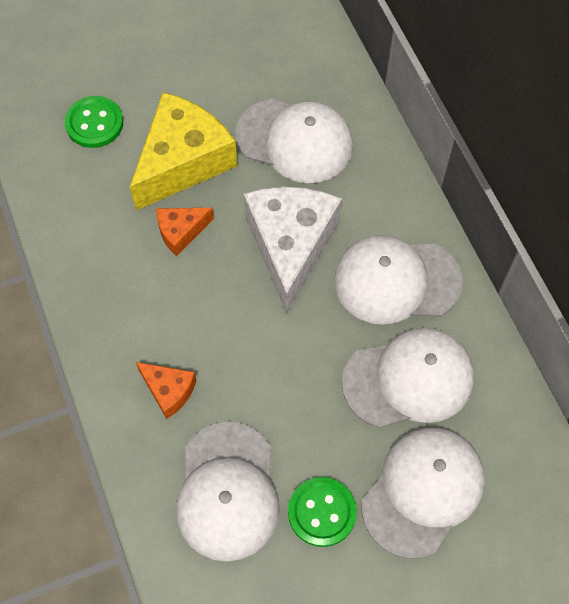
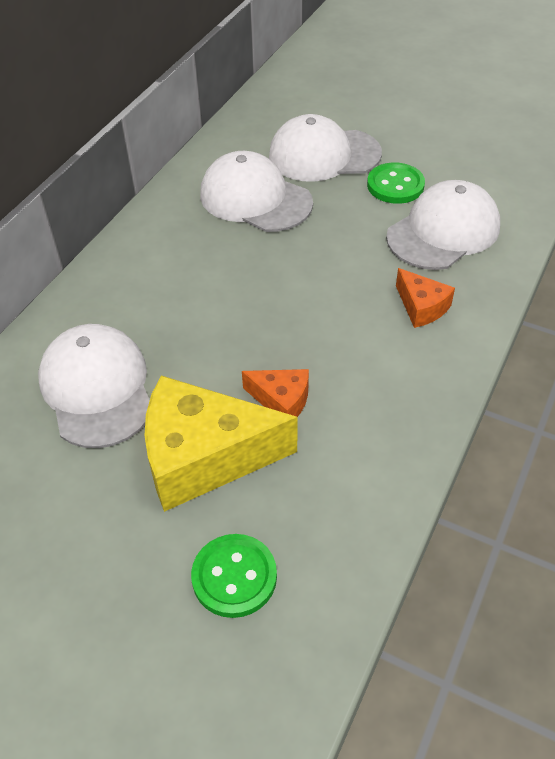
camera: 130 degrees left, 15 degrees down
orange cheese [136,362,197,419] -> orange cheese turned 150 degrees clockwise [396,268,455,328]
white cheese [243,187,342,314] -> none
white cap [334,235,463,325] -> none

